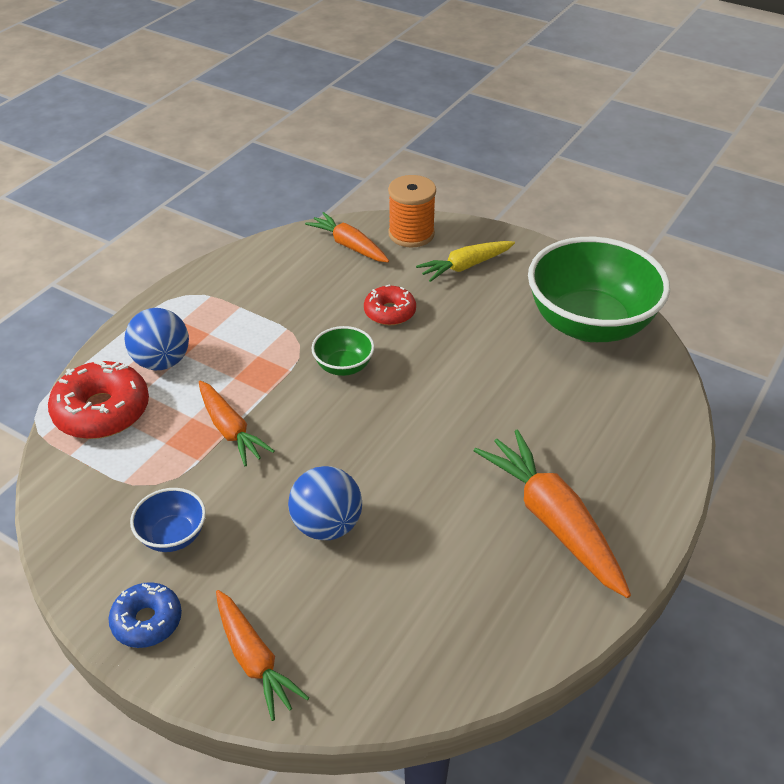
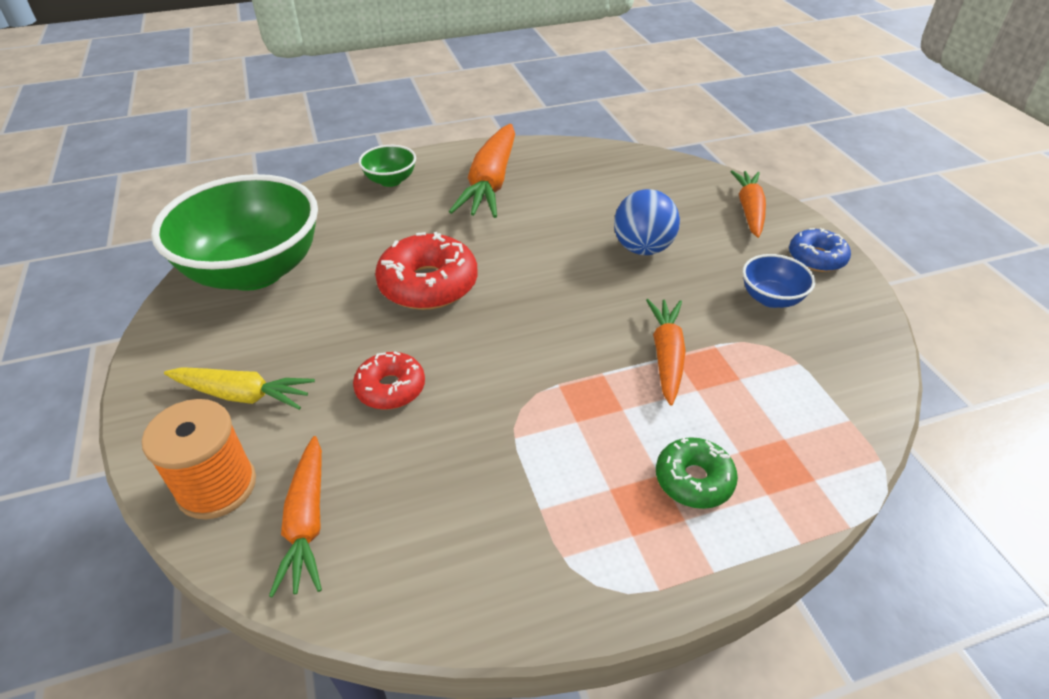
camera: 140 degrees left, 0 degrees up
red donut [48,360,149,439] -> red donut moved to [375,232,477,310]
blue ball [124,308,189,370] -> green donut [656,437,738,509]
green bowl [311,326,375,376] -> green bowl moved to [358,145,416,187]

